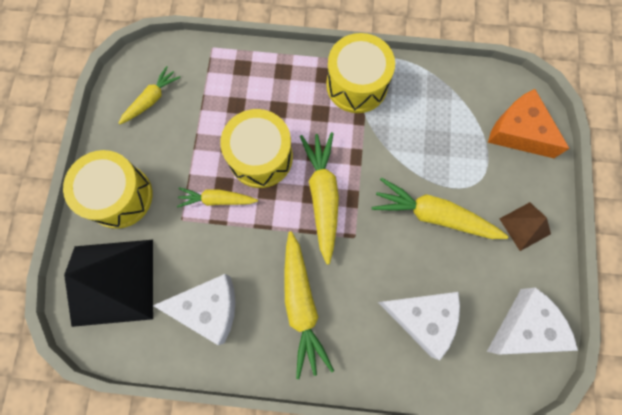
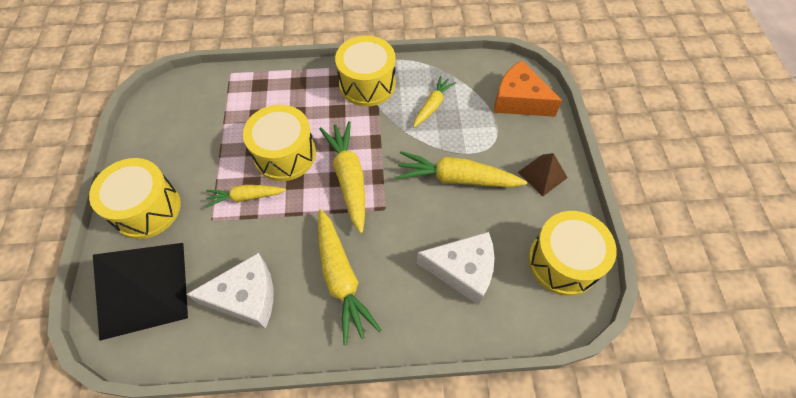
camera: 10 degrees left, 15 degrees down
yellow carrot [118,66,181,125] -> yellow carrot moved to [413,76,456,127]
white cheese [487,287,578,355] -> yellow drum [528,211,617,296]

